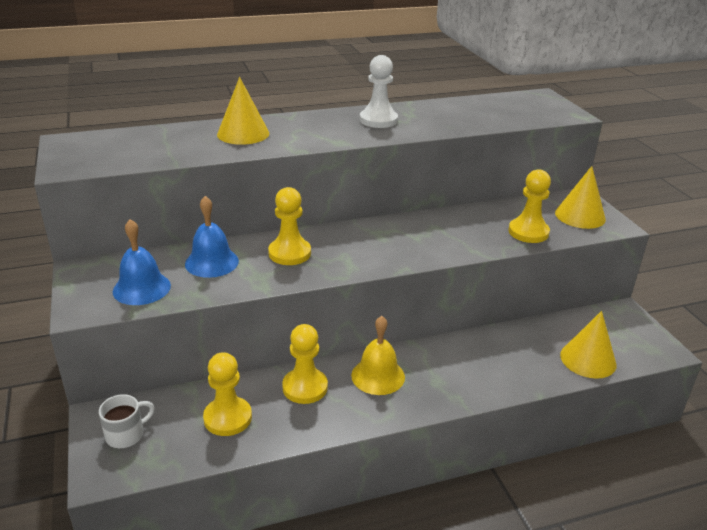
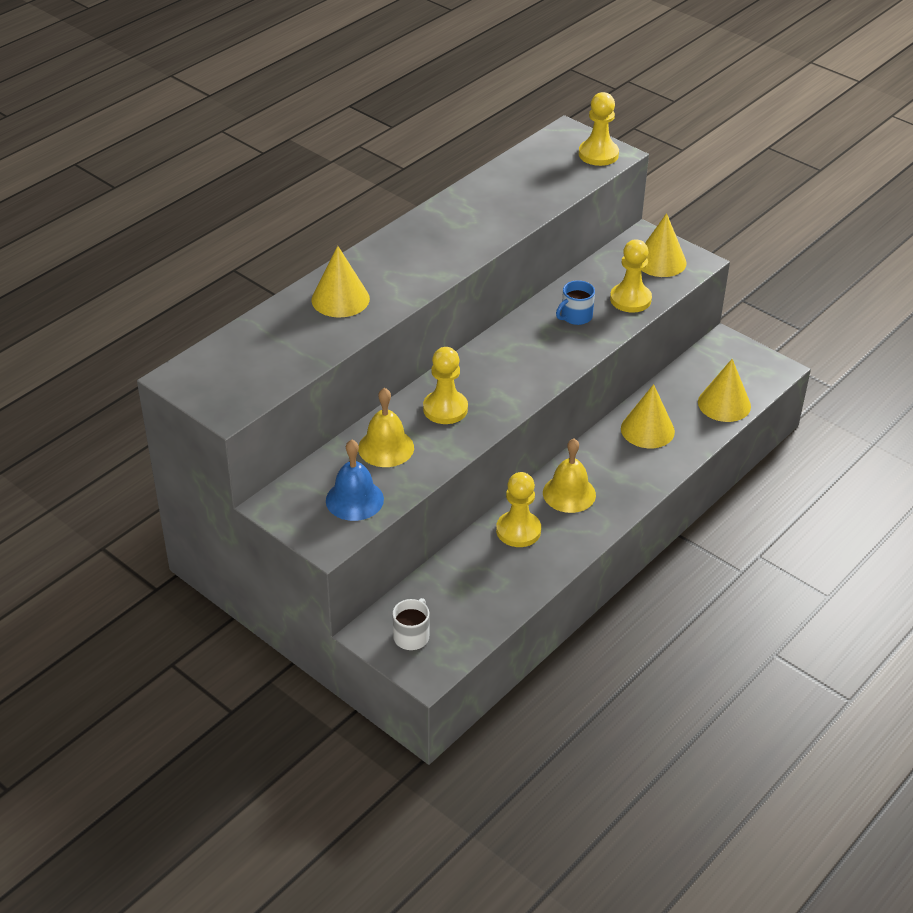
camera: 30 degrees left, 10 degrees up
blue bell [185,196,239,278] -> yellow bell [358,388,414,467]
yellow pawn [203,352,252,436] -> yellow pawn moved to [579,92,619,166]
white pawn [360,55,398,128] -> none
none -> blue mug [556,280,595,325]
none -> yellow cone [621,384,675,448]

